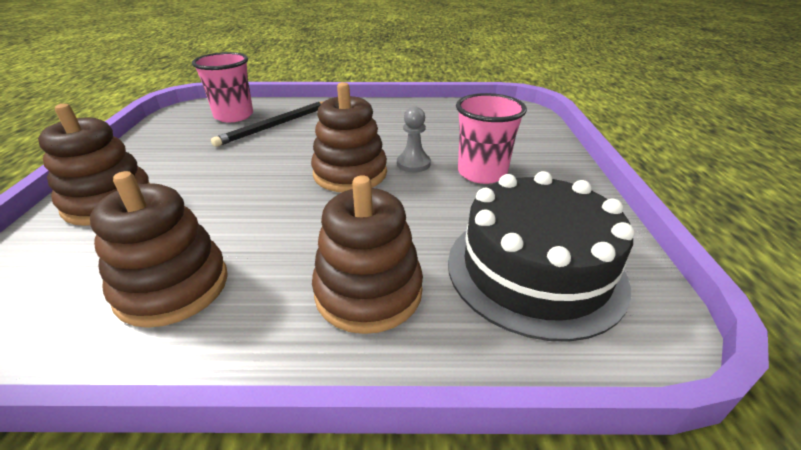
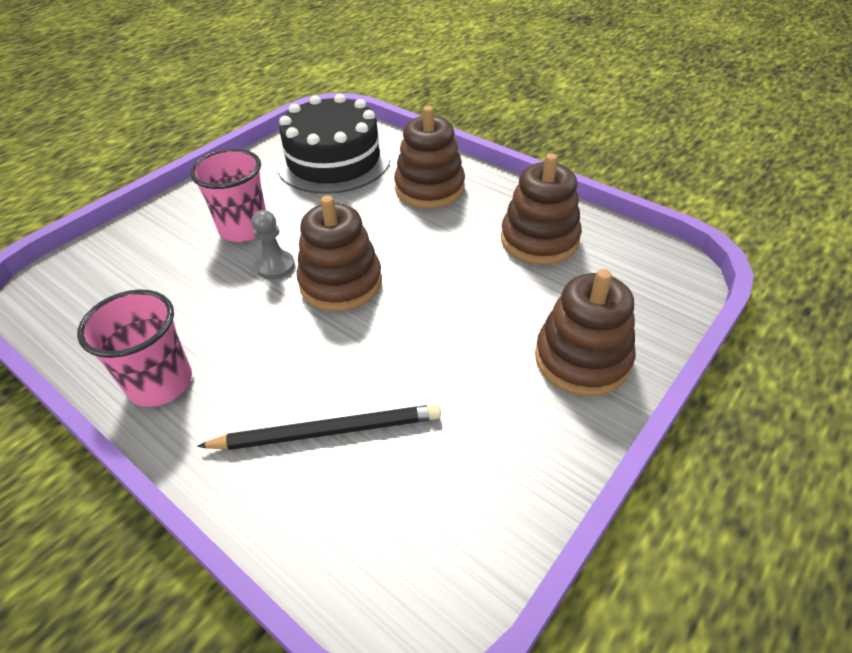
camera: 140 degrees left, 10 degrees up
pink cup [192,52,253,122] -> pink cup moved to [77,289,192,407]

